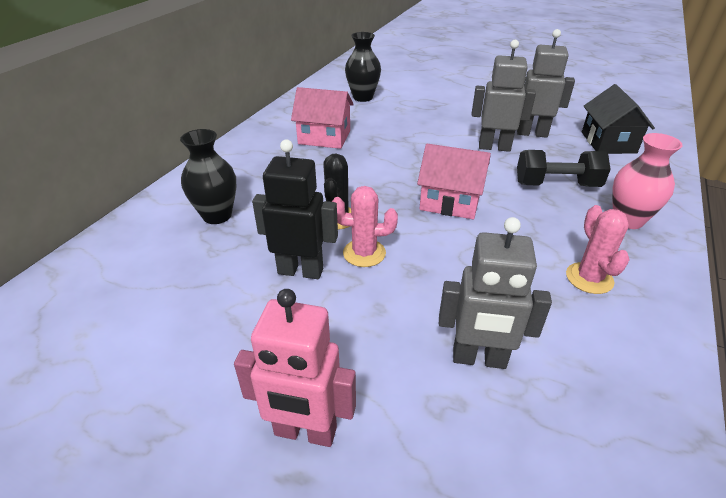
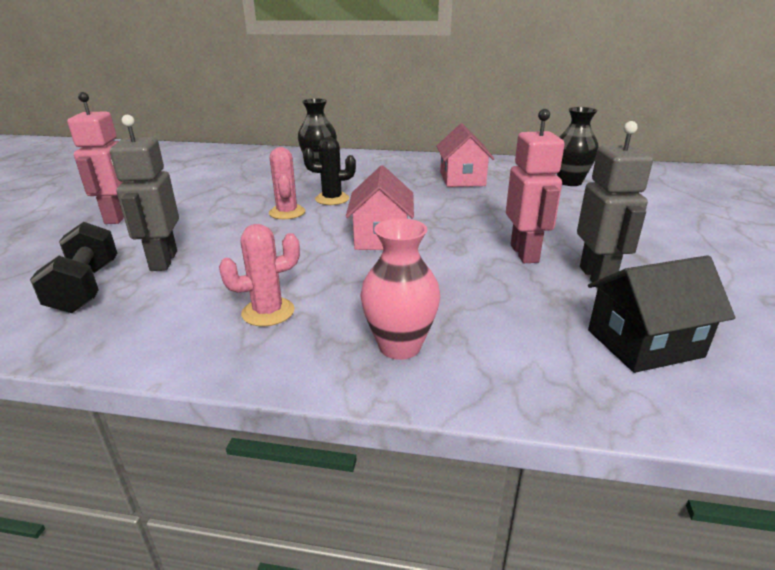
camera: 75 degrees right, 10 degrees down
black robot [252,139,338,279] -> none
grey robot [472,40,536,152] -> pink robot [506,109,565,263]
black dumbbell [517,150,611,187] -> black dumbbell moved to [30,222,117,313]

